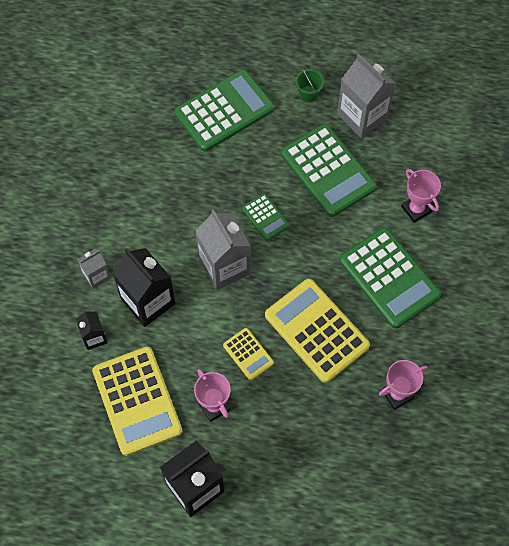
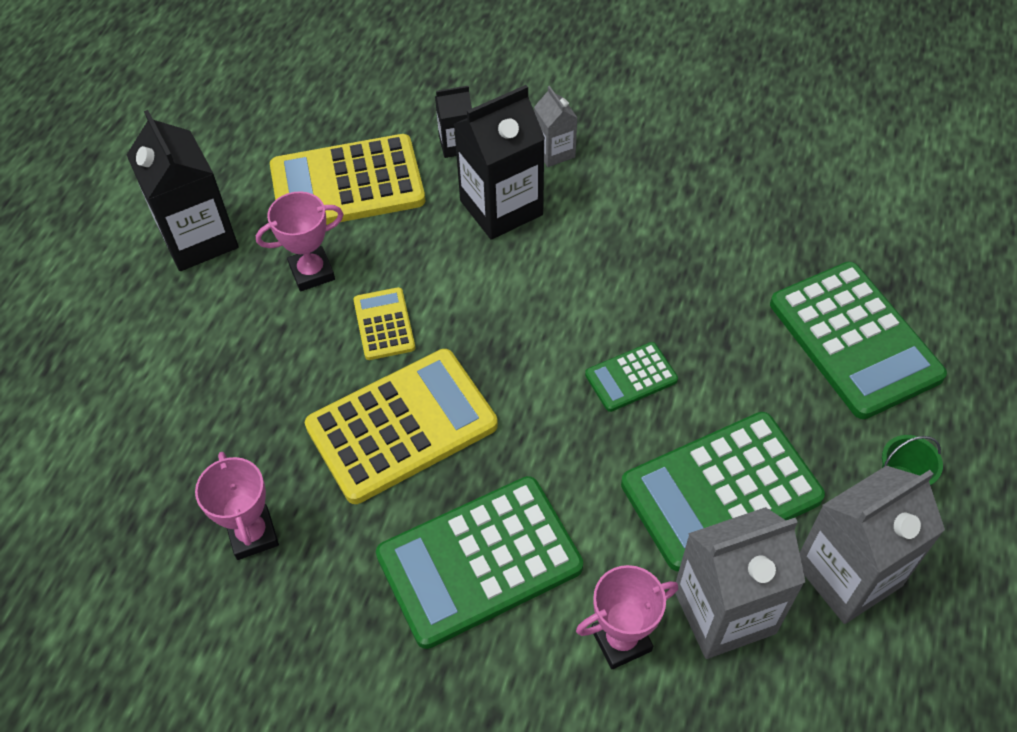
camera: 100 degrees right, 10 degrees down
grey carton [195,209,251,290] -> grey carton moved to [675,507,806,659]
yellow calculator [223,328,274,380] -> yellow calculator turned 105 degrees clockwise [354,287,415,360]

